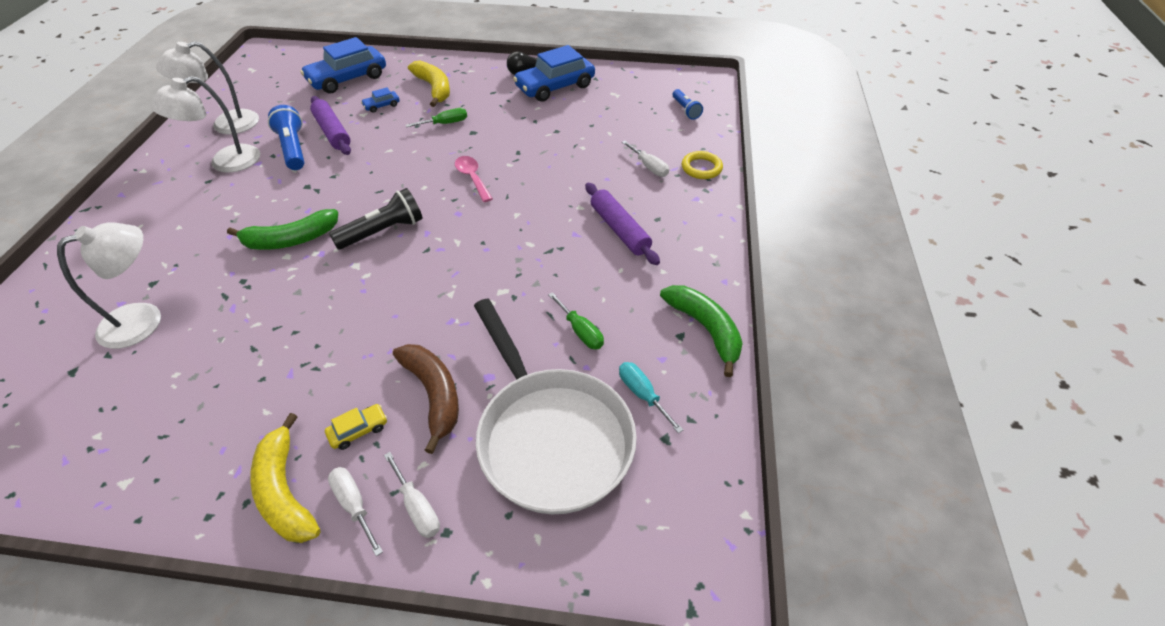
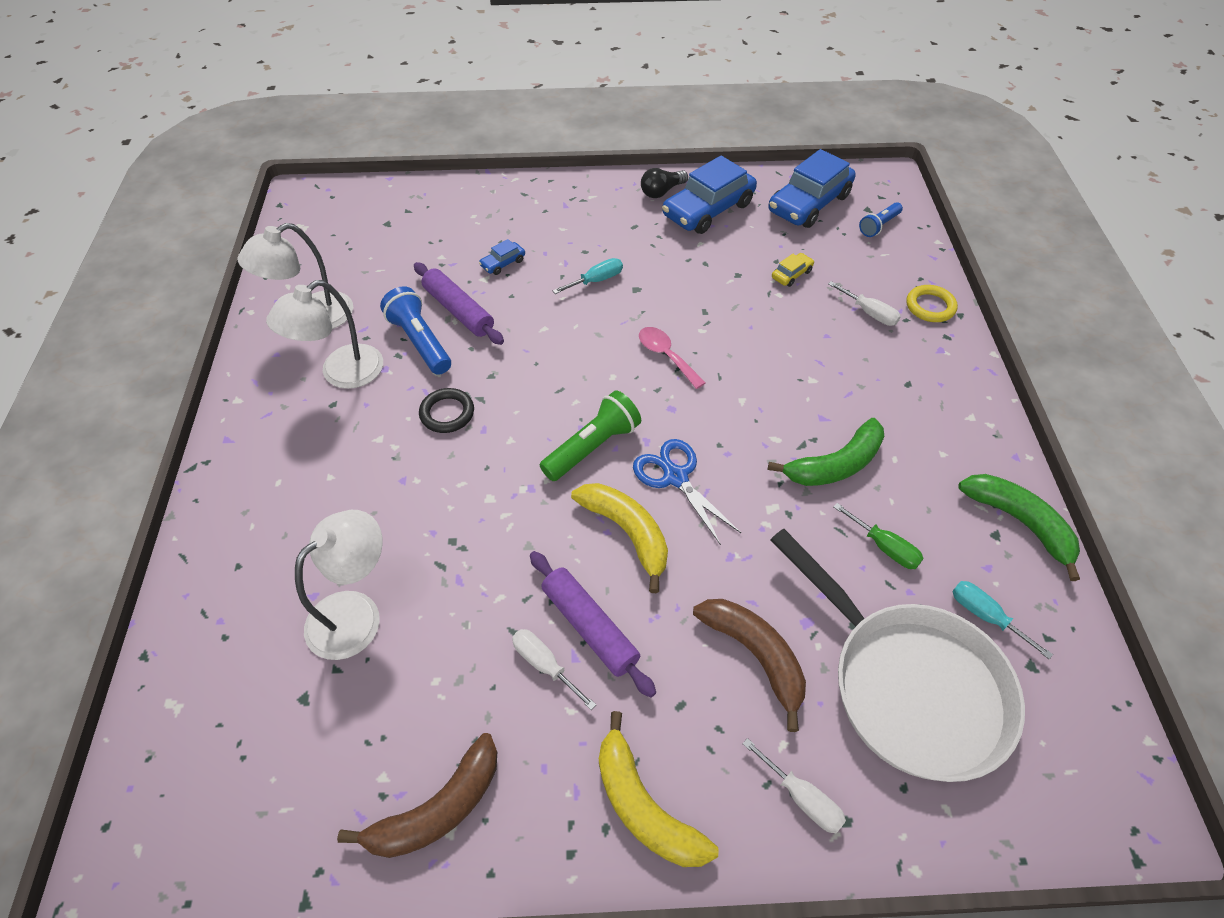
camera: 10 degrees left, 5 degrees up
green banana [227,209,338,250] -> green banana moved to [767,418,884,486]
blue car [300,37,386,94] -> blue car moved to [768,149,856,228]
yellow car [325,404,387,450] -> yellow car moved to [772,253,814,287]
white screwdriver [328,467,383,556] -> white screwdriver moved to [512,629,596,710]
black flashlight [329,188,423,250] -> green flashlight [540,390,641,481]
green screwdriver [406,108,467,127] -> turquoise screwdriver [553,258,623,294]
yellow banana [408,61,450,107] -> yellow banana moved to [571,483,668,593]
purple rolling pin [585,183,660,265] -> purple rolling pin moved to [530,551,656,698]
blue flashlight [673,89,703,120] -> blue flashlight turned 75 degrees clockwise [859,202,903,237]
none -> brown banana [337,733,497,858]
none -> black ring [419,388,474,433]
none -> blue scissors [633,439,741,545]

